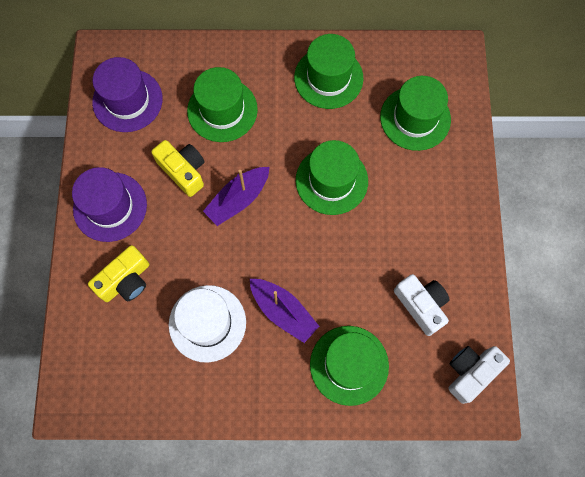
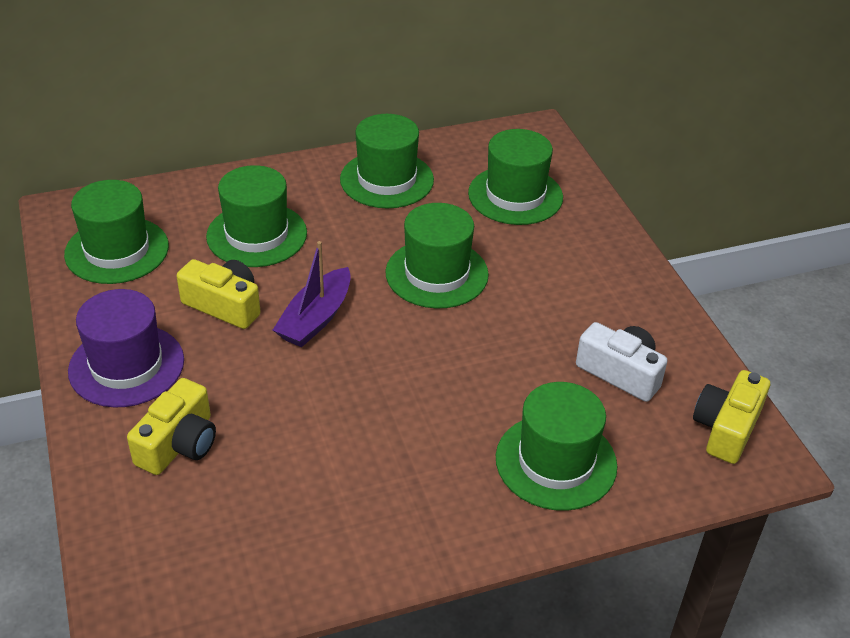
camera: 20 degrees left, 30 degrees down
purple hat [92,57,163,132] -> green hat [64,180,169,284]
white hat [169,285,246,363] -> none
purple boat [250,279,319,343] -> none
white camera [448,346,510,404] -> yellow camera [693,370,770,464]

